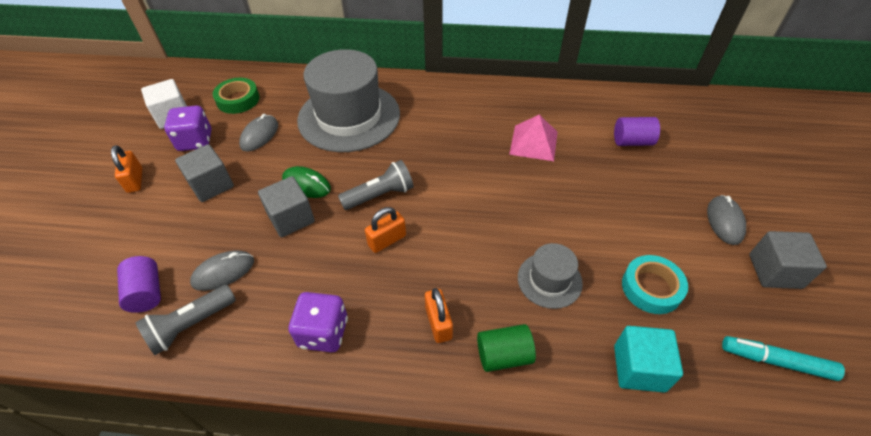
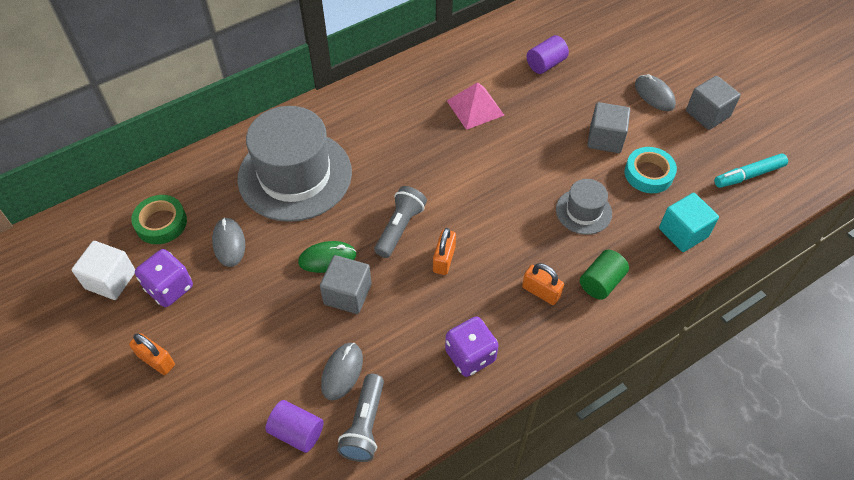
camera: 40 degrees left, 5 degrees up
grey cube [175,144,234,202] -> grey cube moved to [587,102,630,153]

